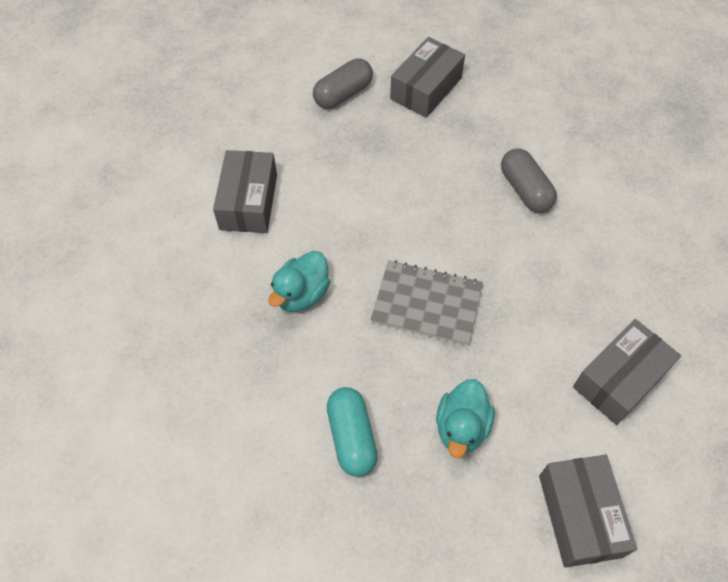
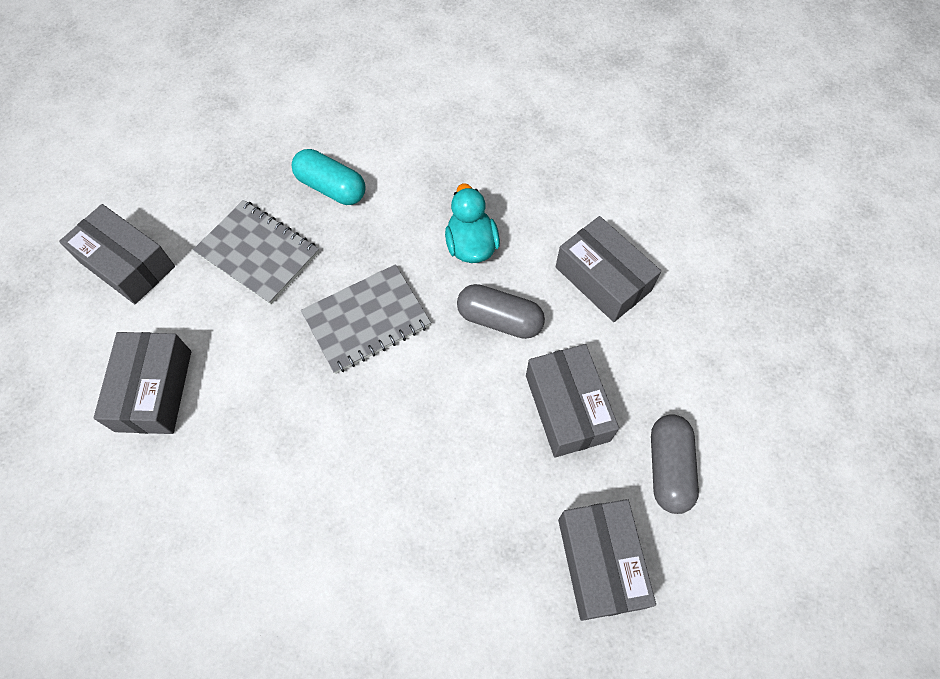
camera: 135 degrees right, 5 degrees up
turquoise duck [436,379,495,458] -> grey notebook [193,200,319,305]
grey capsule [501,149,557,213] -> grey capsule moved to [457,284,545,339]
none -> grey box [526,344,619,458]

